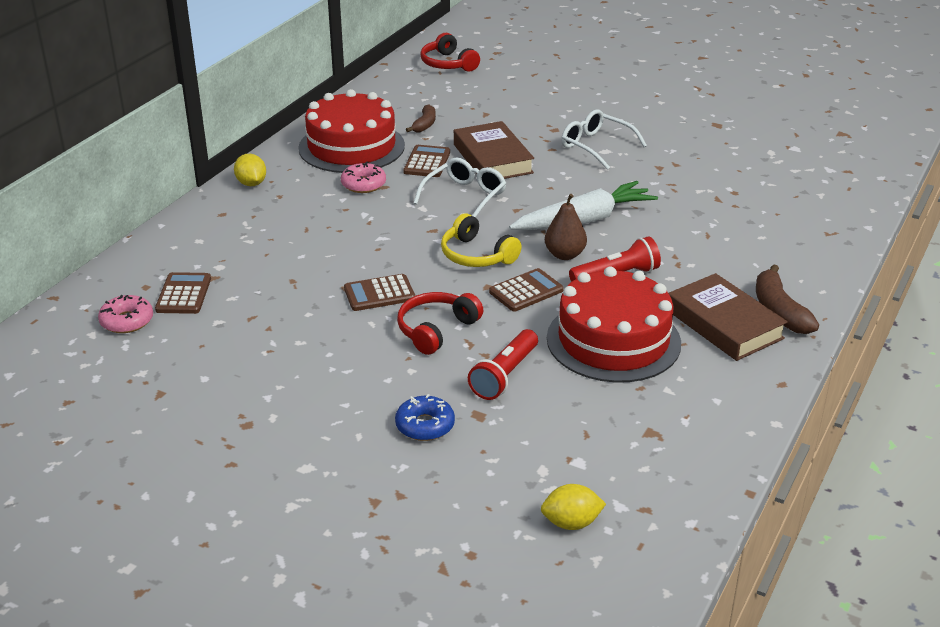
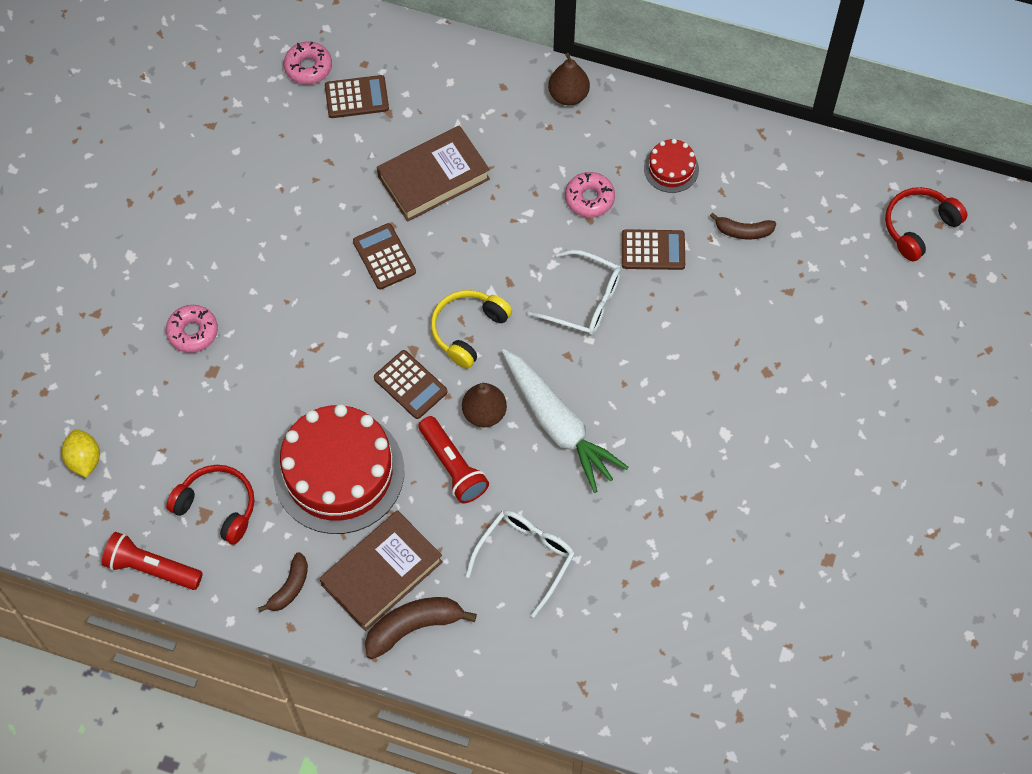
camera: 80 degrees right, 30 degrees up
yellow lemon [234,154,266,186] -> brown pear [548,53,590,105]
red cake [298,89,405,173] -> red cake [644,139,699,193], size x0.45
blue donut [395,394,455,441] -> pink donut [166,305,218,353]
red headphones [397,292,483,355] -> red headphones moved to [166,465,254,544]
brown book [454,121,534,179] -> brown book moved to [377,125,490,222]
red flashlight [468,329,538,400] -> red flashlight moved to [102,532,203,590]
white glasses [561,109,647,170] -> white glasses moved to [465,510,575,618]
none -> brown banana [258,552,308,612]

